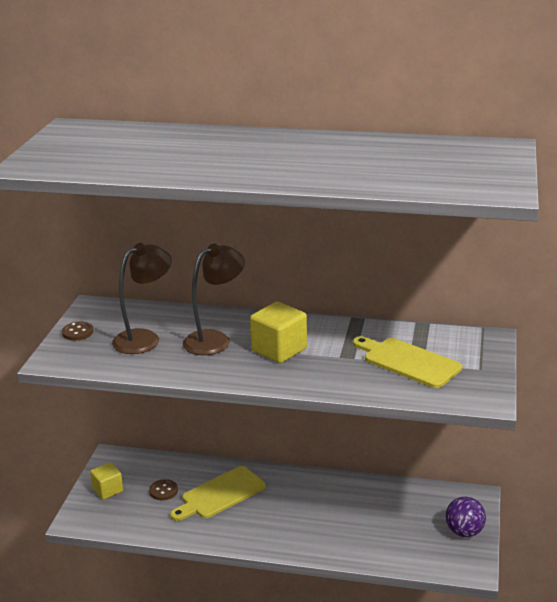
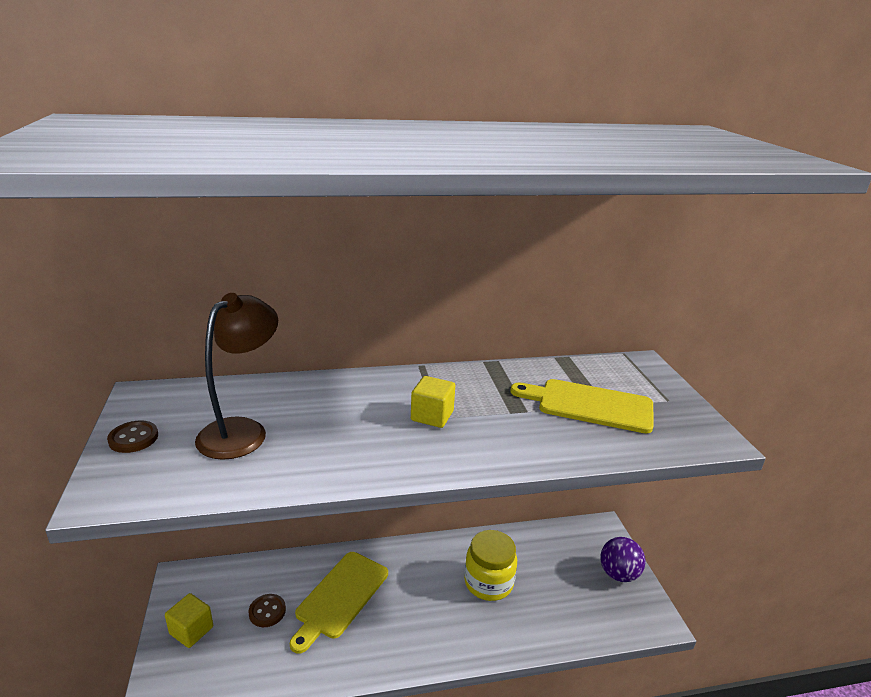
camera: 25 degrees left, 0 degrees up
brown lamp [183,244,245,355] -> none
yellow cube [250,302,307,363] -> yellow cube [411,376,455,428], size x0.65
none -> yellow jar [464,530,517,601]

